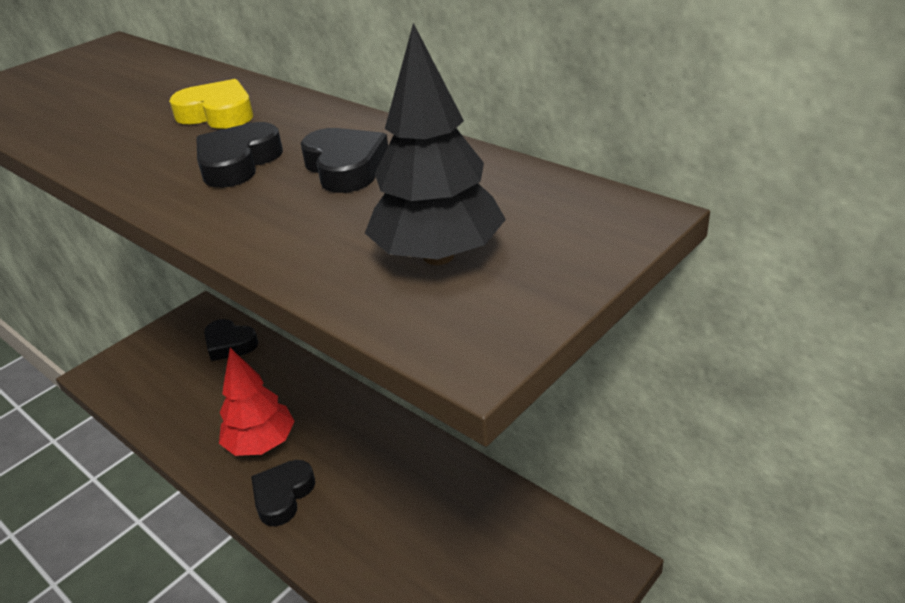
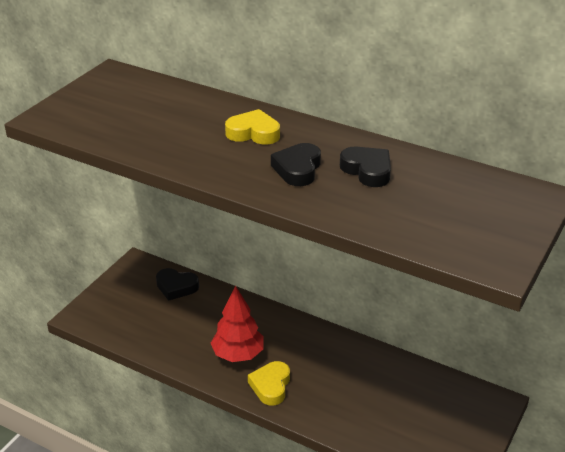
camera: 15 degrees left, 0 degrees up
black heart [251,460,315,526] -> yellow heart [248,361,290,406]
black tree [365,23,506,265] -> none

